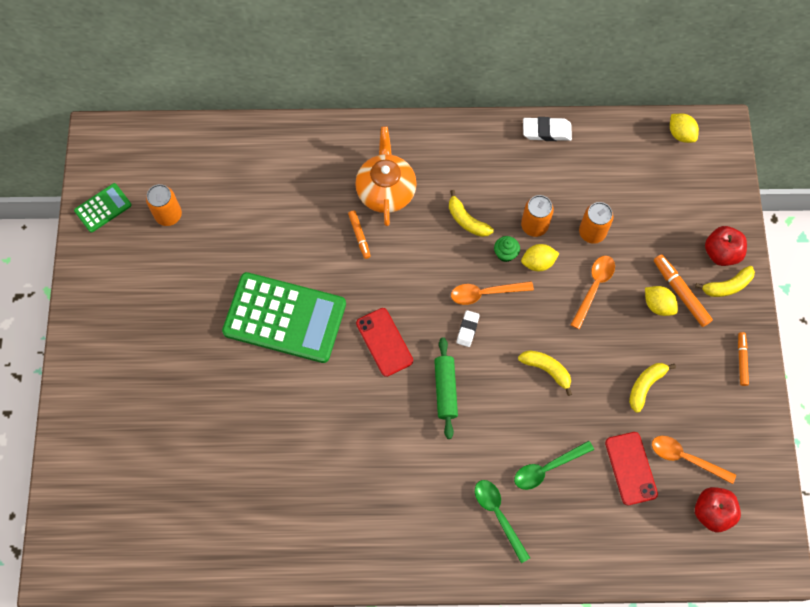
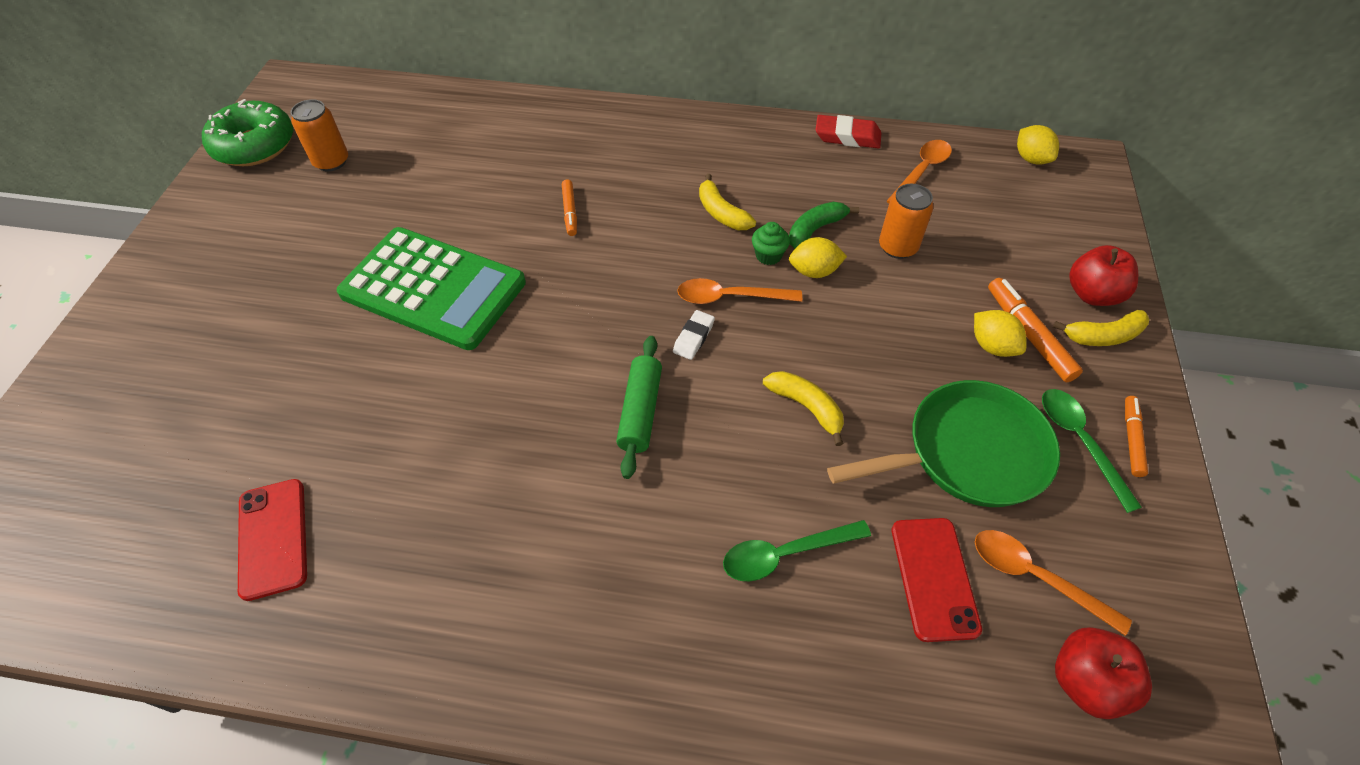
camera: 10 degrees right, 15 degrees down
green calculator [74,183,132,233] -> green donut [202,99,293,166]
orange teapot [355,126,417,226] -> none
red phone [356,308,413,377] -> red phone moved to [238,479,307,601]
green spoon [475,480,530,563] -> green spoon moved to [1042,389,1142,513]
orange can [521,195,554,237] -> green banana [789,202,859,248]
white eraser [523,117,572,141] -> red eraser [815,115,881,148]
orange spoon [571,256,615,329] -> orange spoon moved to [887,140,952,204]
yellow banana [629,363,676,413] -> green pan [827,380,1060,507]

